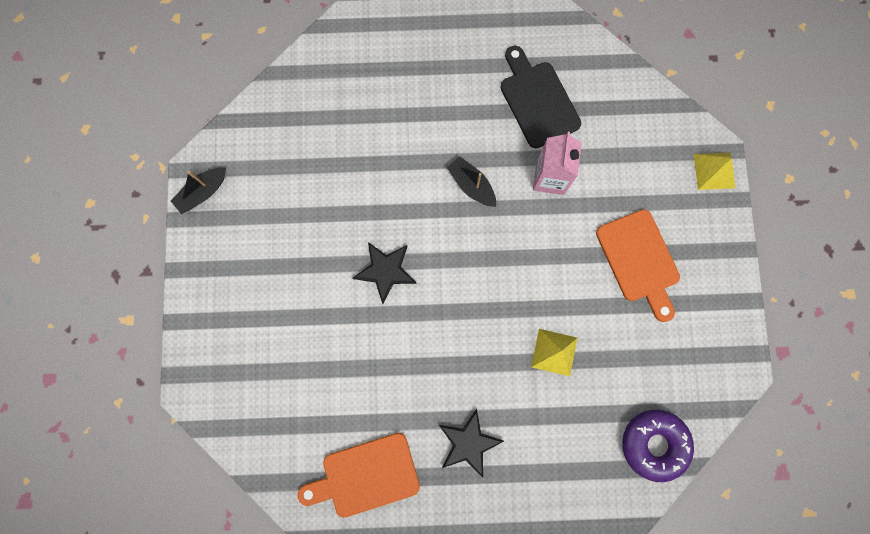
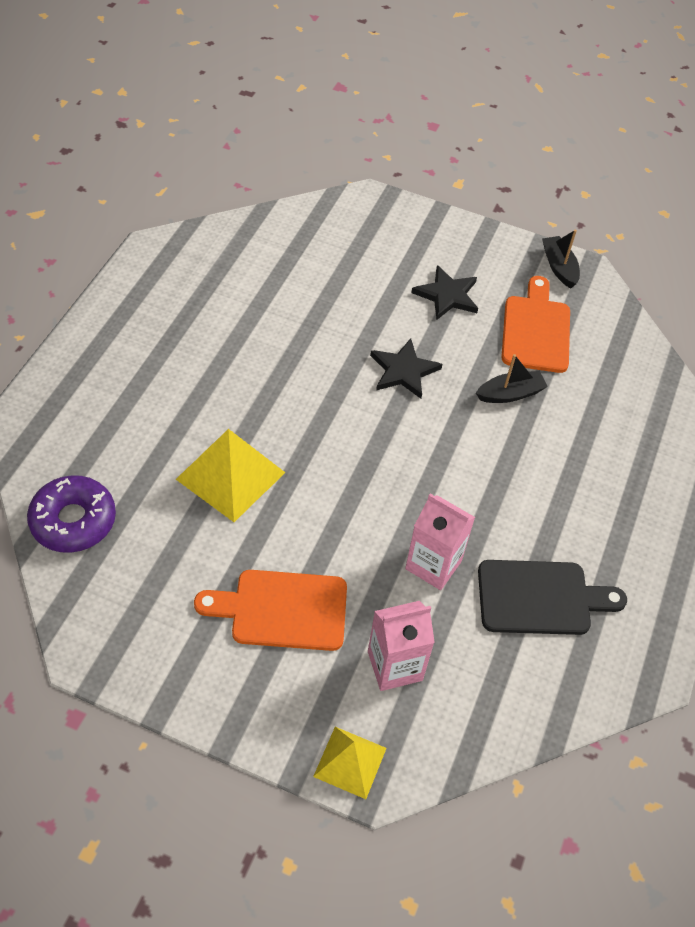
camera: 110 degrees right, 25 degrees down
orange cutting board [298,433,420,518] -> orange cutting board moved to [501,276,570,373]
black star [439,409,504,478] -> black star moved to [411,265,478,320]
black boat [447,156,496,207] -> black boat moved to [476,354,548,403]
yellow pyramid [531,329,577,376] -> yellow pyramid [176,429,285,522], size x1.61
none -> pink carton [368,601,435,691]

